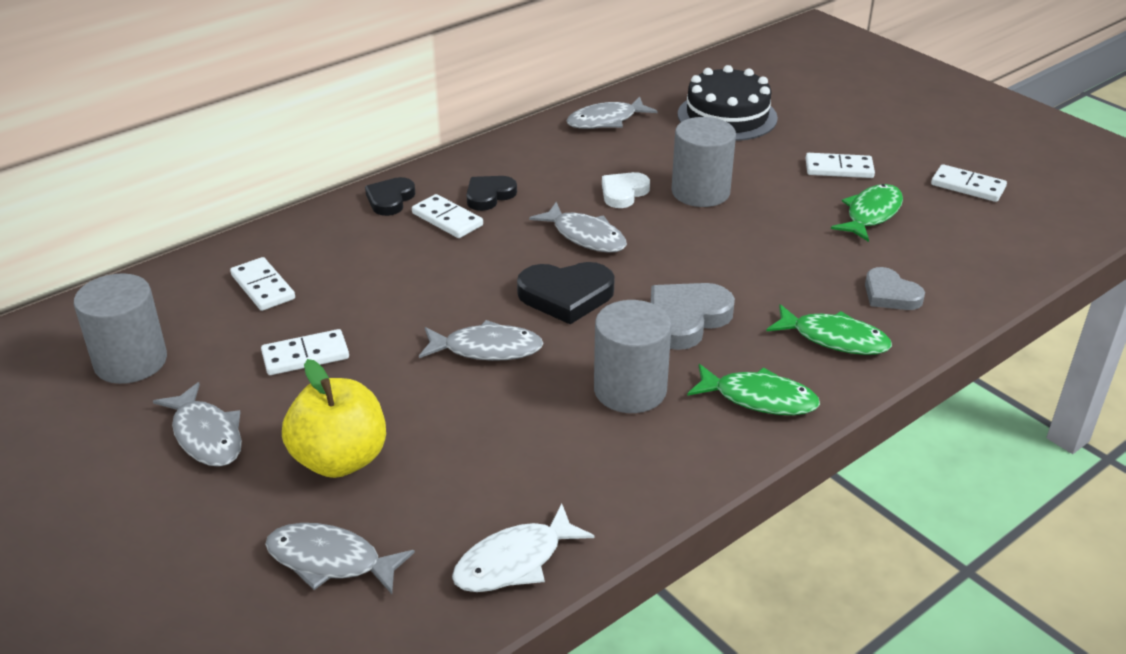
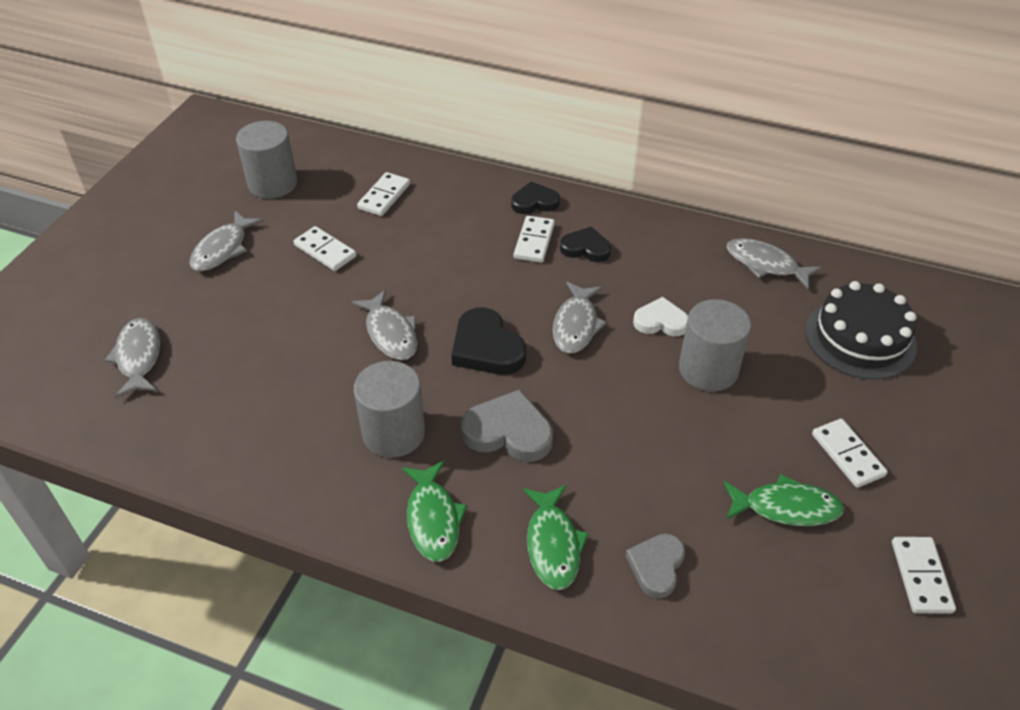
camera: 60 degrees right, 10 degrees up
yellow apple [282,359,386,478] -> none
white fish [452,503,594,592] -> none

